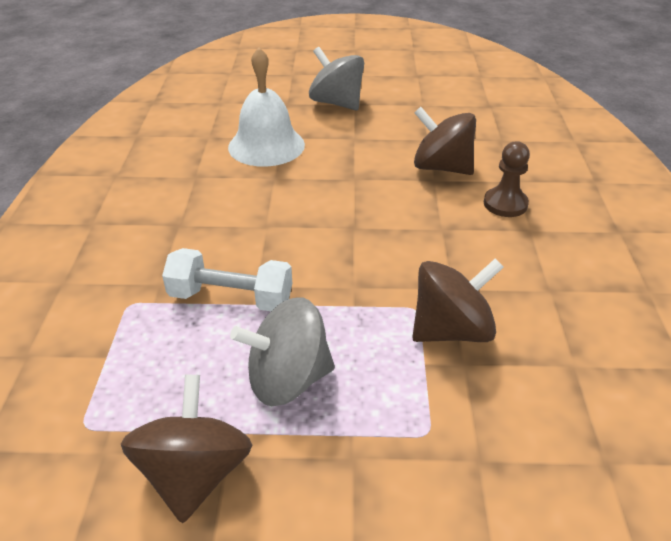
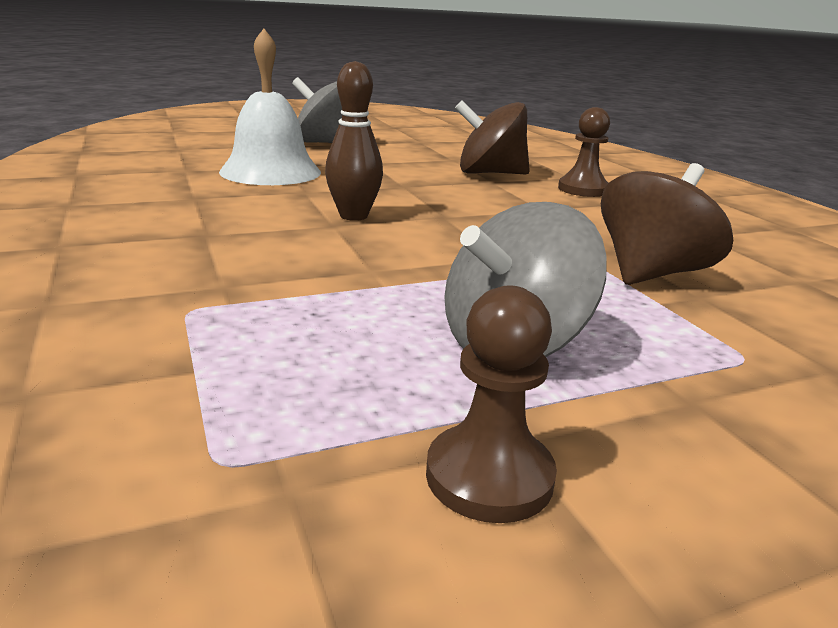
camera: 25 degrees left, 15 degrees down
brown spinning top [121,374,252,523] -> brown pawn [426,285,557,523]
white dumbbell [162,248,292,311] -> none
none -> brown bowling pin [325,61,383,221]

